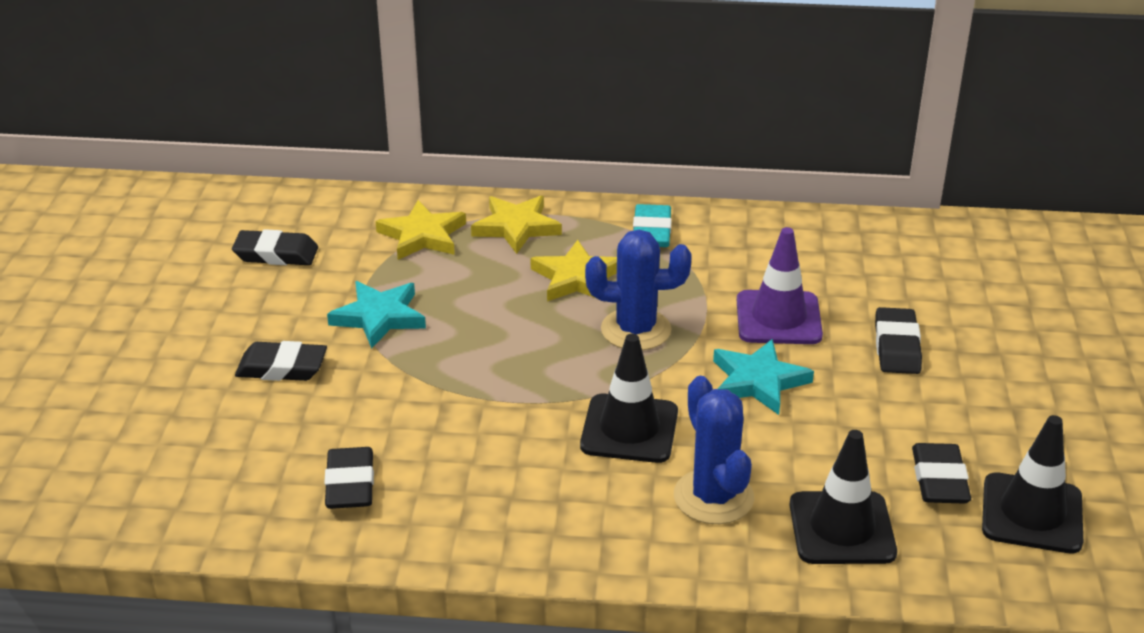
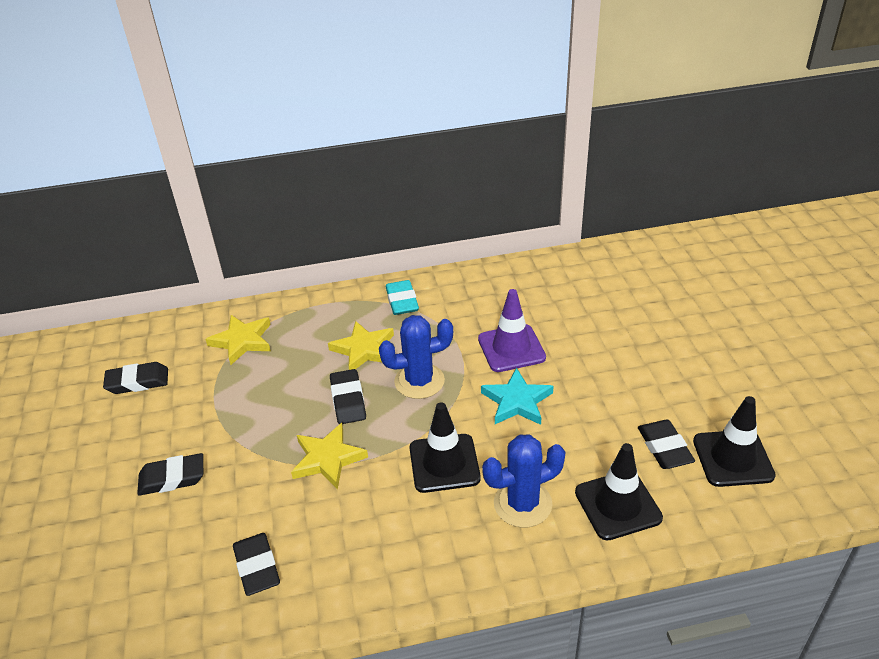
camera: 15 degrees left, 5 degrees up
turquoise star [327,281,426,349] -> none
yellow star [471,196,562,254] -> yellow star moved to [291,423,368,489]
blue cactus [674,376,754,524] -> blue cactus turned 75 degrees counterclockwise [482,434,565,528]
black eraser [875,307,922,374] -> black eraser moved to [330,369,366,424]

